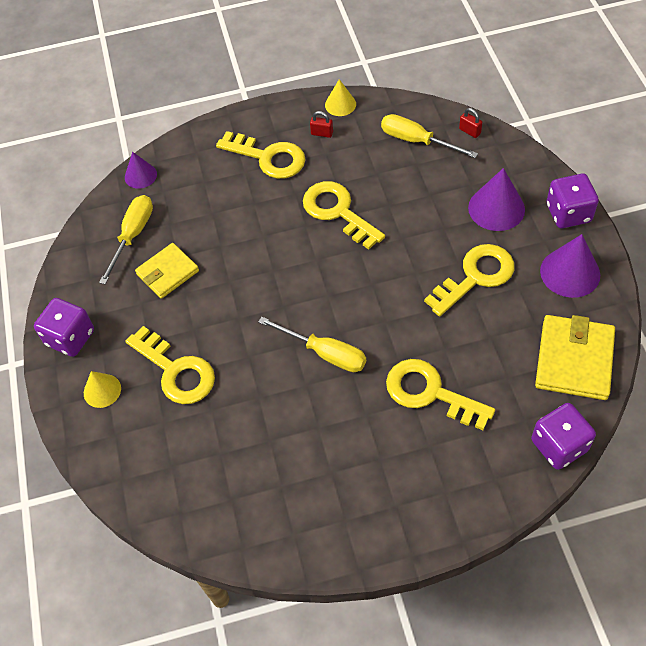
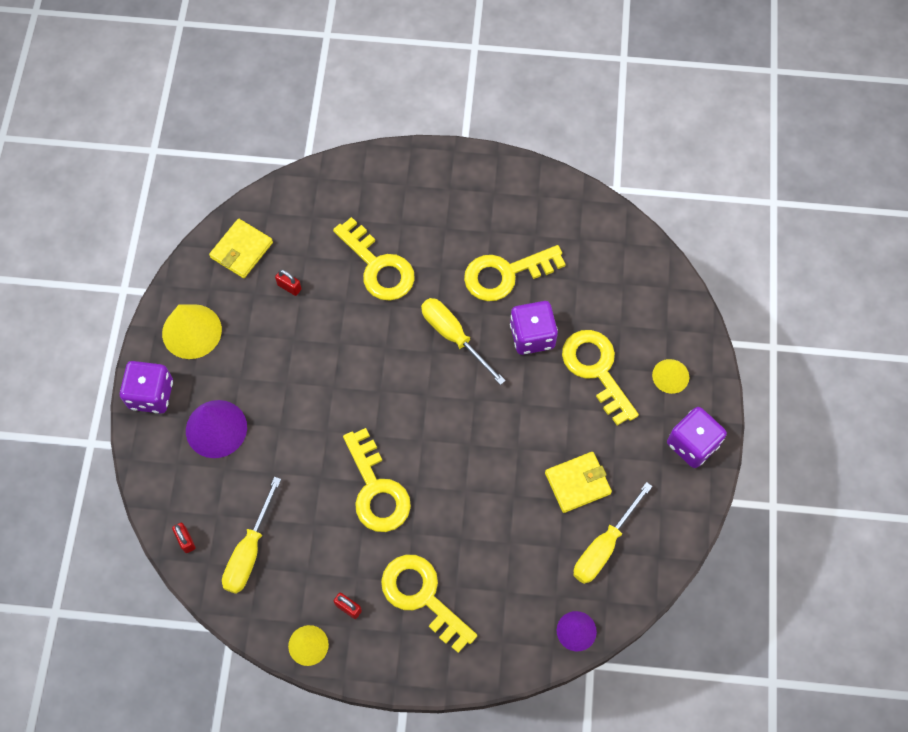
camera: 165 degrees left, 10 degrees up
yellow screwdriver [381,114,478,158] -> yellow screwdriver turned 60 degrees clockwise [222,477,281,594]
yellow key [424,244,514,316] -> yellow key moved to [464,245,566,301]
purple dice [531,403,596,470] -> purple dice moved to [510,301,558,355]
yellow wallet [535,315,615,400] -> yellow wallet [209,219,273,278], size x0.66
purple cone [540,234,600,298] -> yellow cone [162,304,222,359]
none -> red padlock [275,270,301,296]

